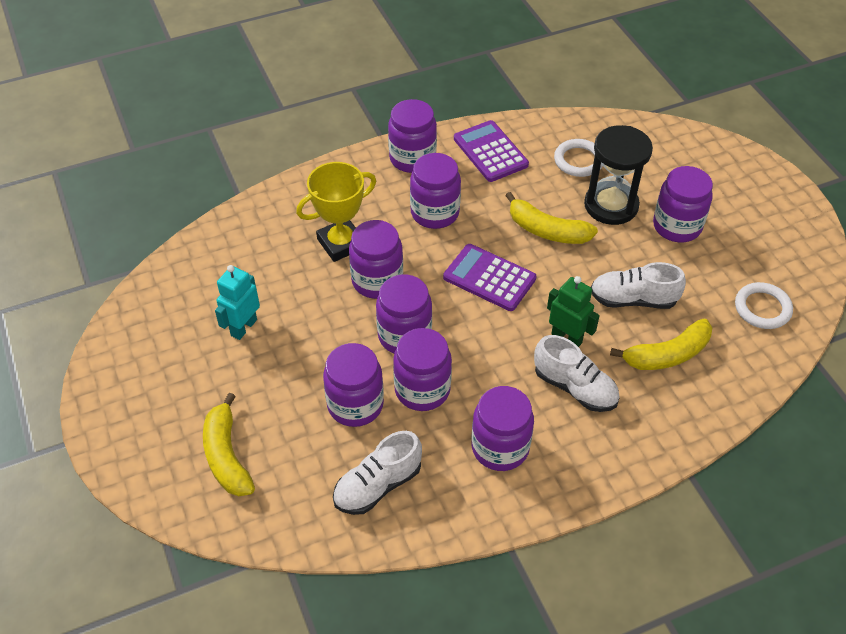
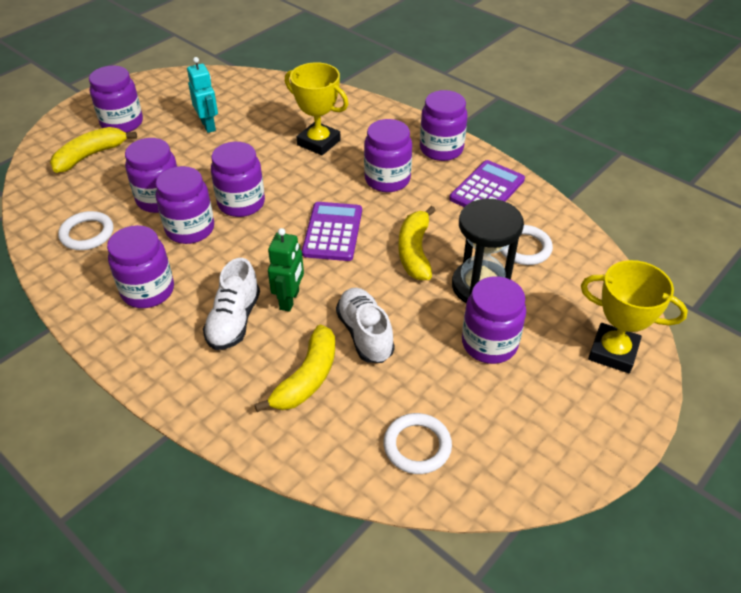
camera: 65 degrees right, 5 degrees down
turquoise robot [215,265,260,340] -> turquoise robot turned 60 degrees clockwise [187,57,218,133]
white shoe [333,431,422,515] -> white ring [58,211,113,250]
purple jar [349,220,403,299] -> purple jar moved to [89,66,143,133]
yellow banana [610,319,712,370] -> yellow banana turned 105 degrees counterclockwise [254,324,335,412]
none -> yellow trophy [581,260,688,373]

